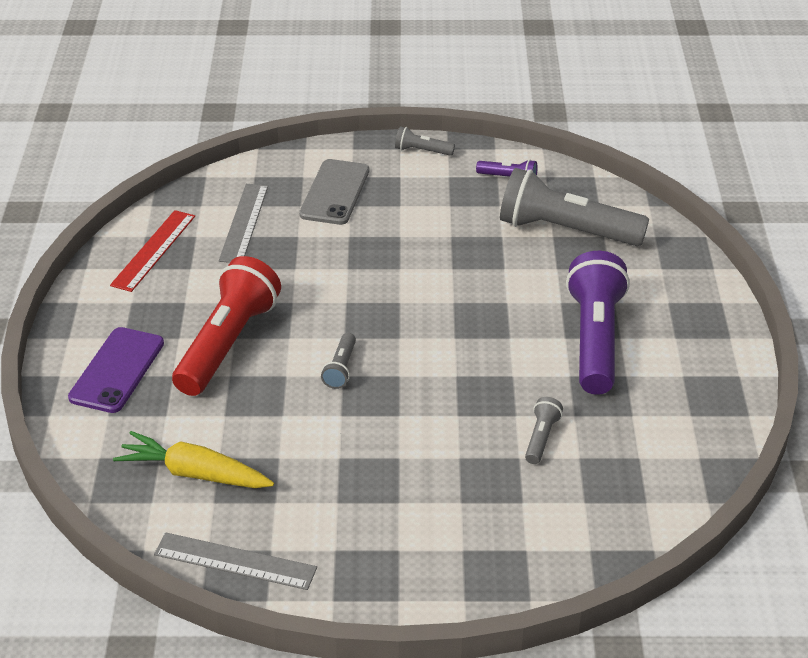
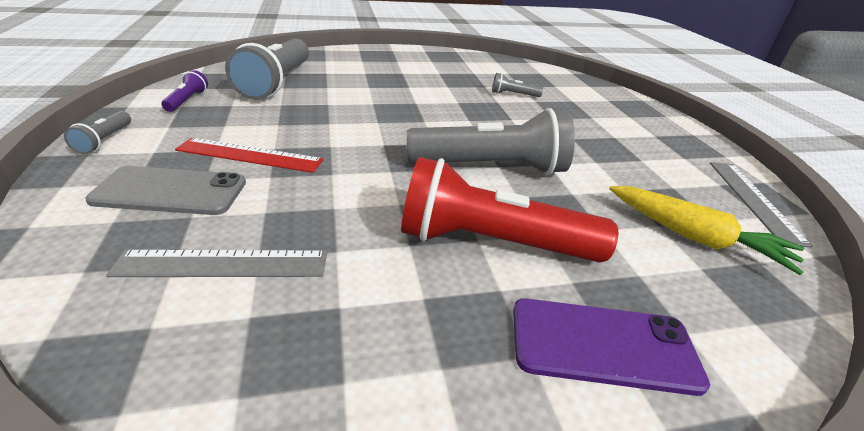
camera: 105 degrees left, 5 degrees down
red ruler [110,210,195,292] -> red ruler moved to [175,138,323,173]
yellow carrot [113,431,274,488] -> yellow carrot turned 60 degrees counterclockwise [609,186,804,275]
grey flashlight [321,333,356,389] -> grey flashlight [407,108,575,175], size x2.30
purple flashlight [566,251,630,395] -> none

